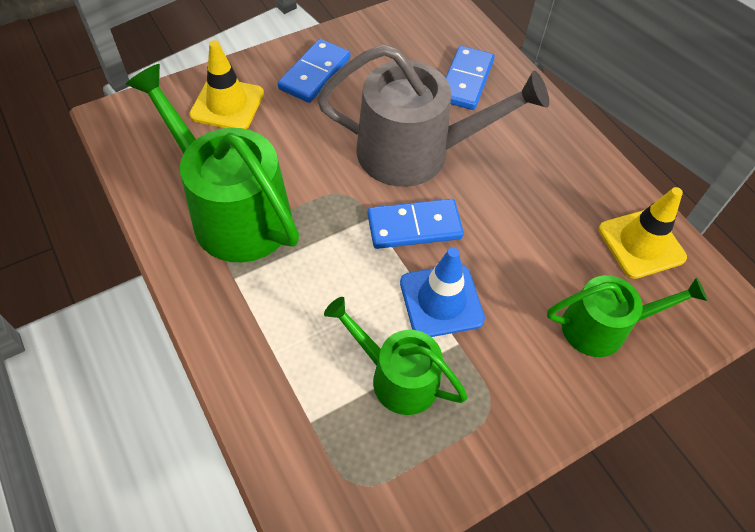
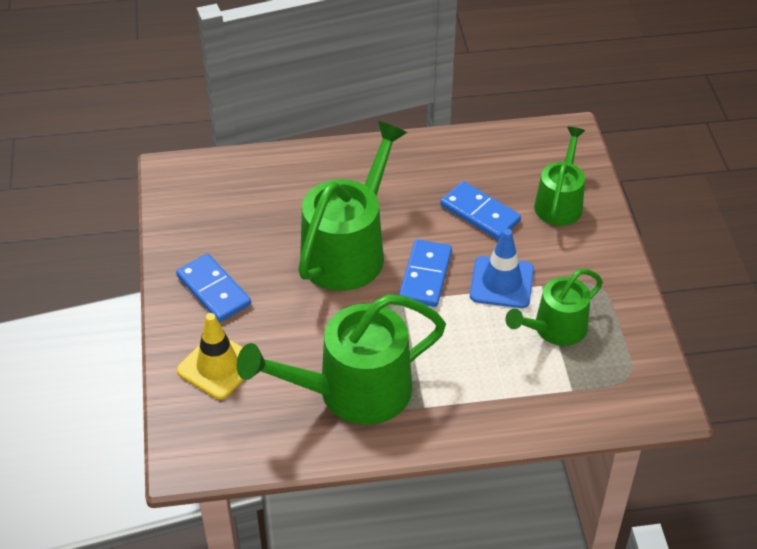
camera: 65 degrees left, 10 degrees down
grey watering can [317,44,549,187] -> green watering can [298,121,407,291]
blue domino [446,46,495,110] -> blue domino moved to [440,181,521,240]
yellow traffic cone [598,187,687,279] -> none

